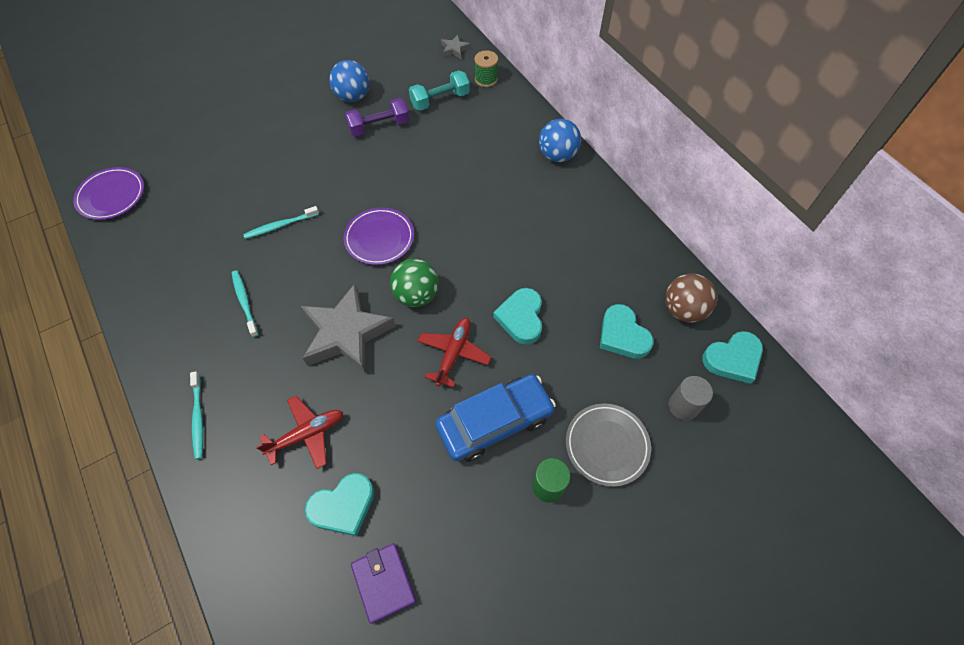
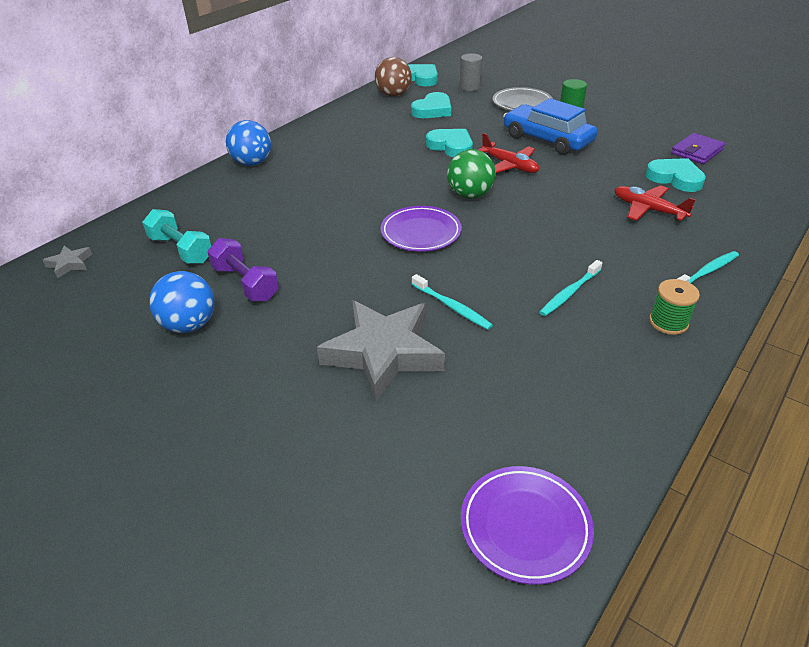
camera: 110 degrees left, 20 degrees down
grey star [301,284,396,373] -> grey star moved to [317,300,445,401]
red plane [418,318,491,388] -> red plane turned 135 degrees counterclockwise [478,133,539,173]
green spool [474,50,498,87] -> green spool moved to [649,279,700,335]
turquoise heart [493,288,542,345] -> turquoise heart turned 120 degrees counterclockwise [426,129,473,157]

